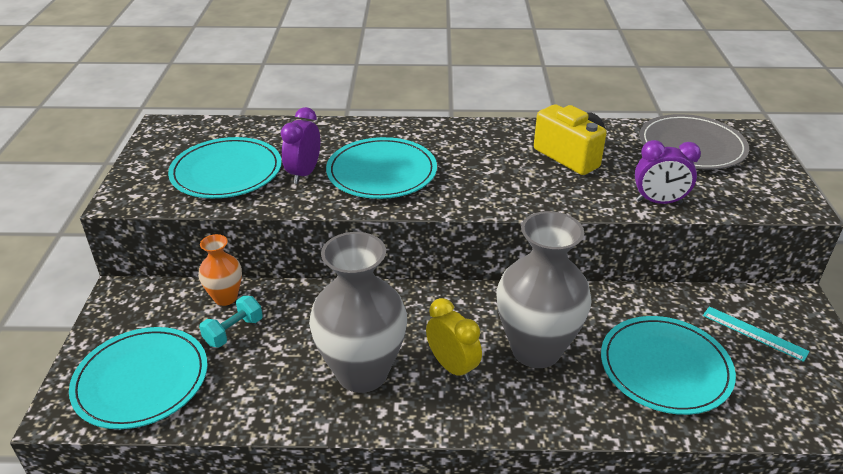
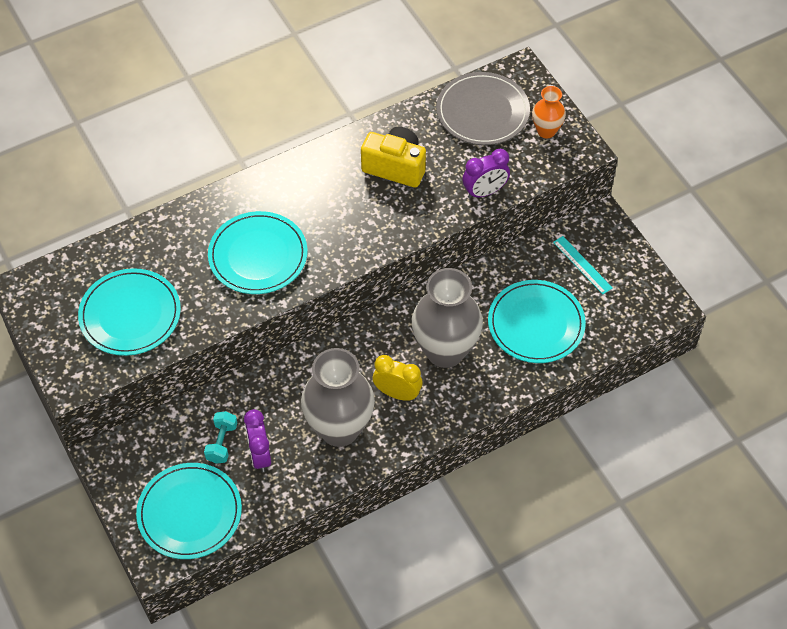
camera: 30 degrees left, 20 degrees up
orange vase [198,234,242,306] -> orange vase moved to [532,86,566,138]
purple clock [281,107,320,184] -> purple clock moved to [244,409,271,472]
turquoise ruler [703,306,810,362] -> turquoise ruler turned 45 degrees clockwise [553,236,613,294]

